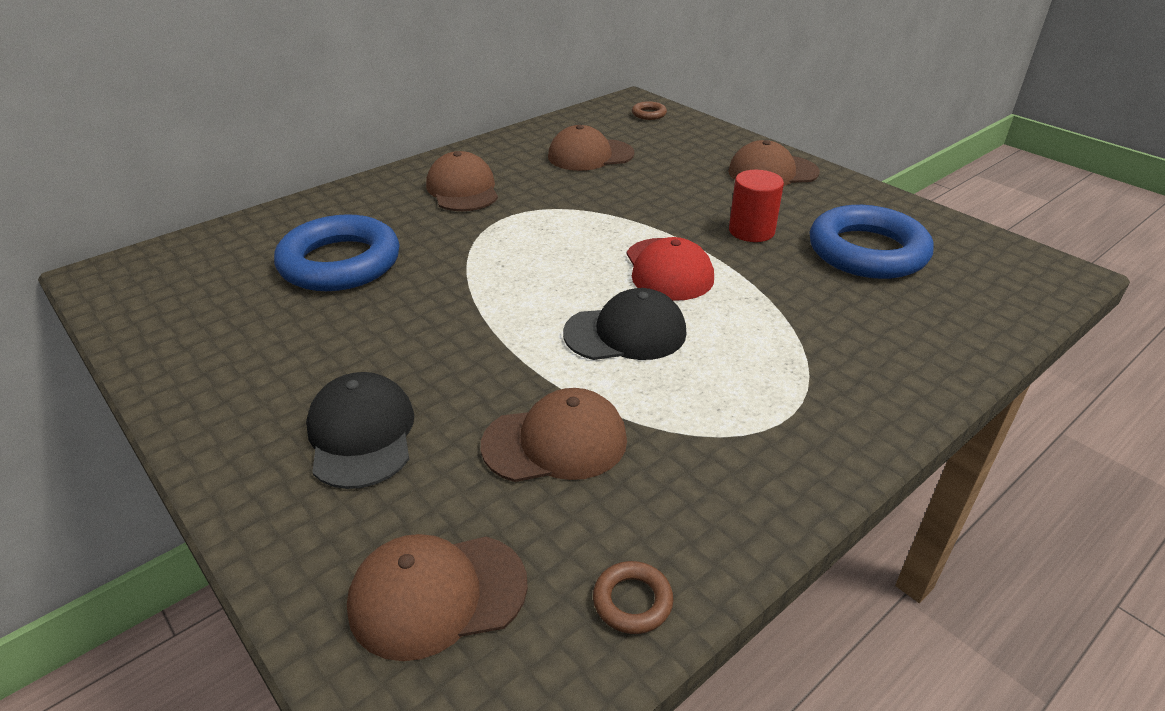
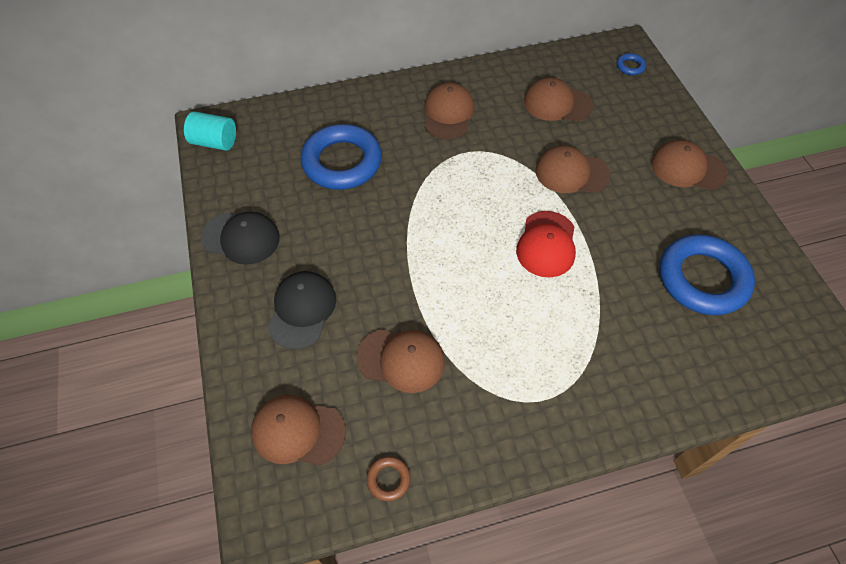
camera: 25 degrees right, 20 degrees up
black cap [563,288,686,360] -> black cap moved to [201,212,280,265]
brown ring [632,101,667,120] -> blue ring [617,53,646,75]
red cylinder [729,170,784,242] -> none
none -> turquoise cylinder [184,111,236,151]
none -> brown cap [535,145,611,193]

